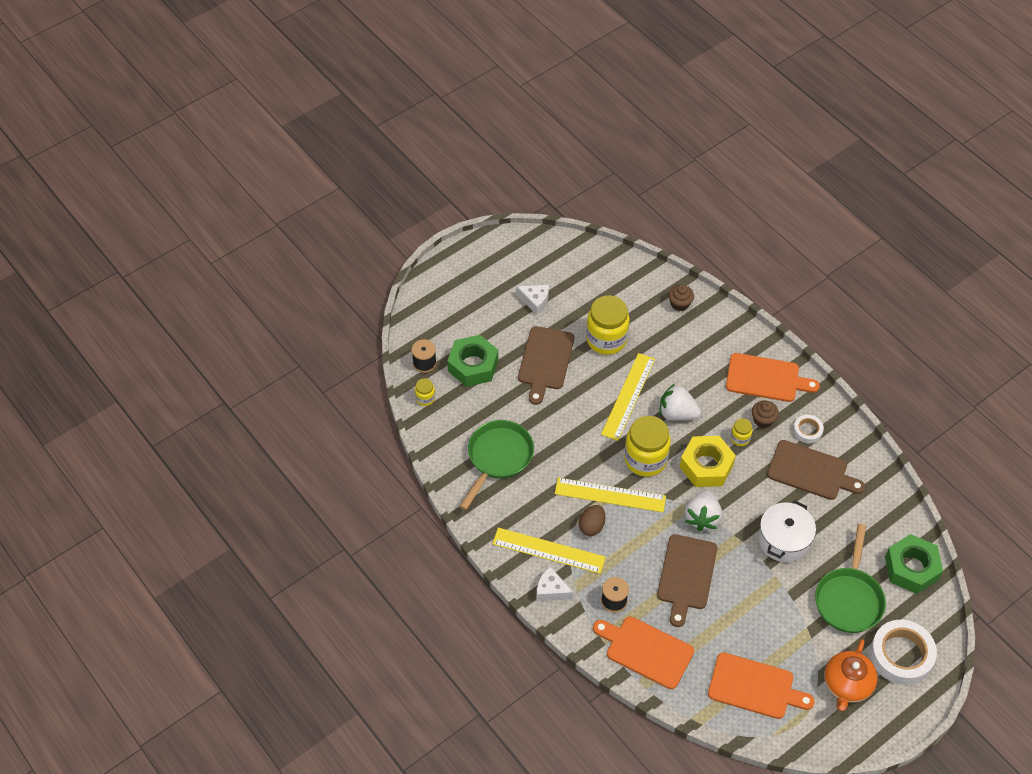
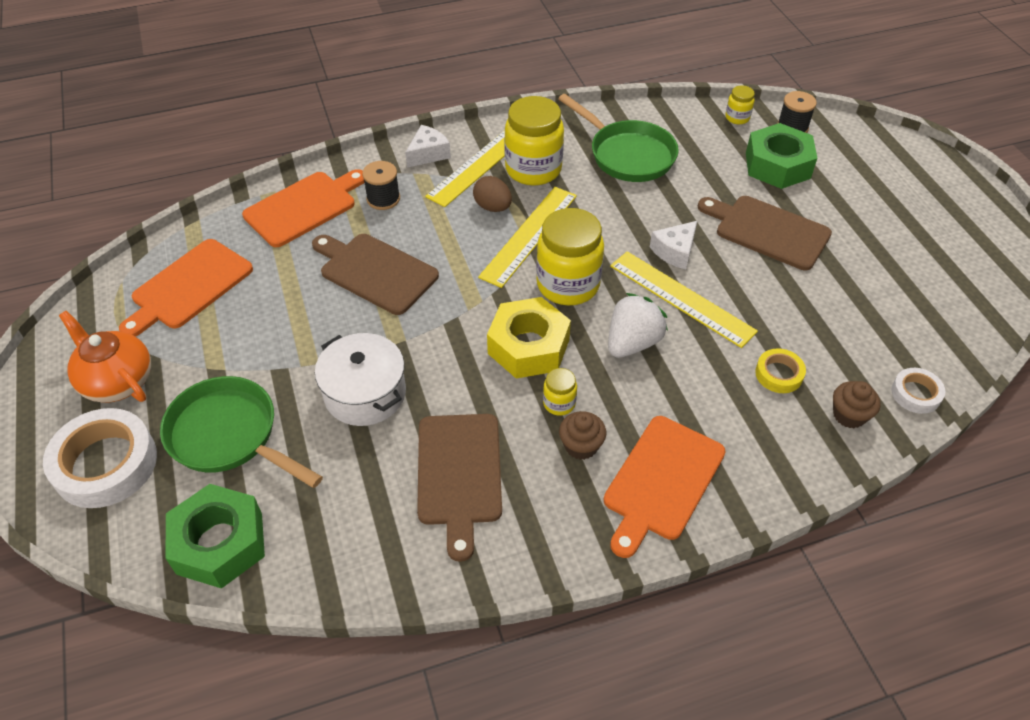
camera: 110 degrees right, 5 degrees down
white cheese [516,285,549,315] -> white cheese moved to [650,221,697,269]
yellow jar [586,295,629,355] -> yellow jar moved to [504,96,564,186]
white strawberry [685,490,722,531] -> none
brown cutting board [767,440,865,500] -> brown cutting board turned 45 degrees counterclockwise [417,414,502,562]
white tape [793,415,824,443] -> white tape moved to [891,368,945,414]
none -> yellow tape [755,349,806,393]

